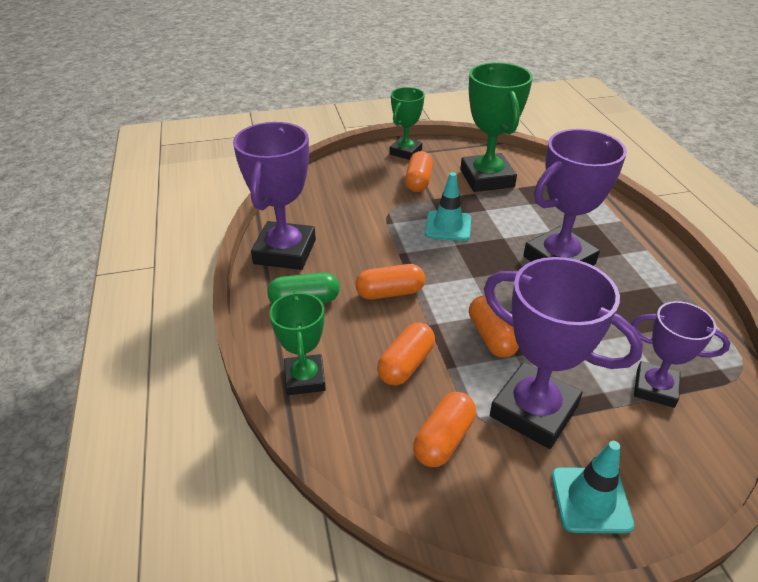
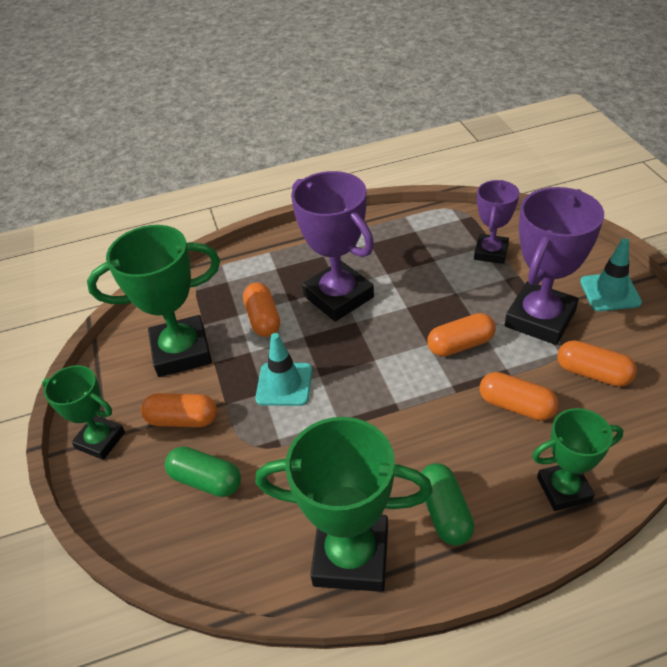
camera: 90 degrees left, 5 degrees up
purple trophy [233,122,316,270] -> green trophy [256,417,433,592]
orange capsule [355,264,425,300] -> orange capsule moved to [243,283,280,337]
none -> green capsule [165,446,241,497]

